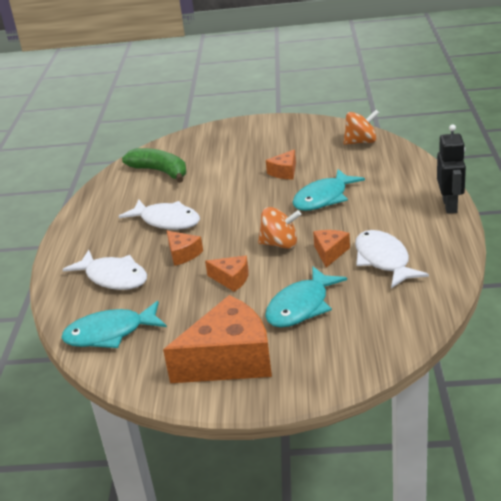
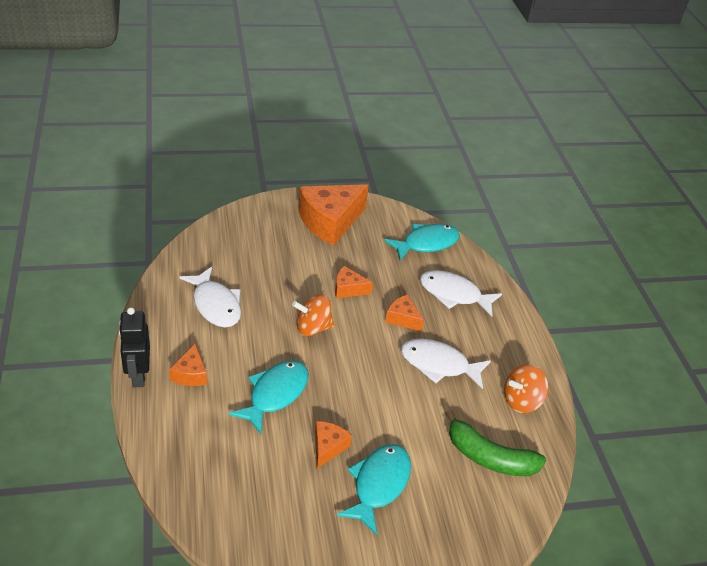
camera: 160 degrees right, 10 degrees up
turquoise fish [265,266,347,327] -> turquoise fish moved to [337,444,411,535]
orange cheese [313,230,350,268] -> orange cheese moved to [169,344,207,386]
orange spinning top [343,110,379,145] -> orange spinning top moved to [504,364,548,413]

